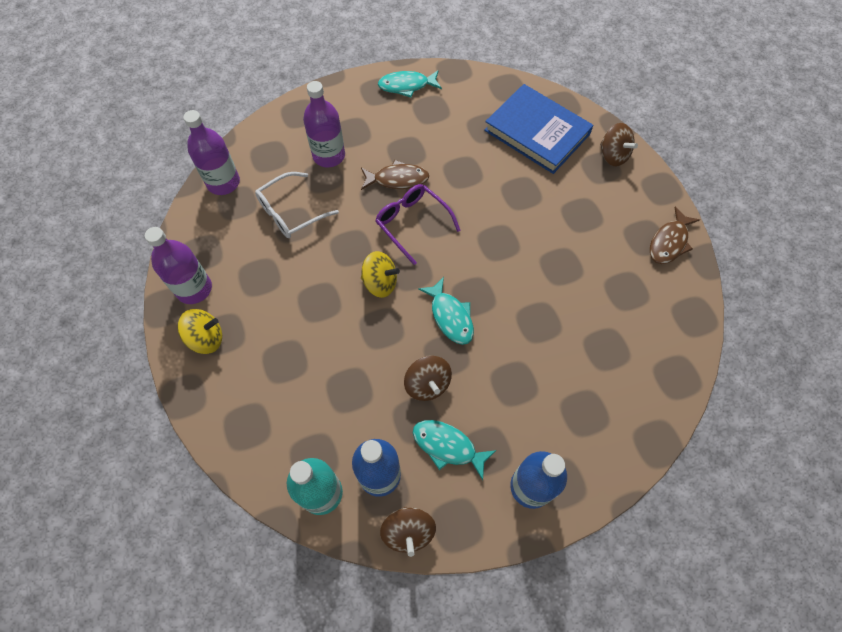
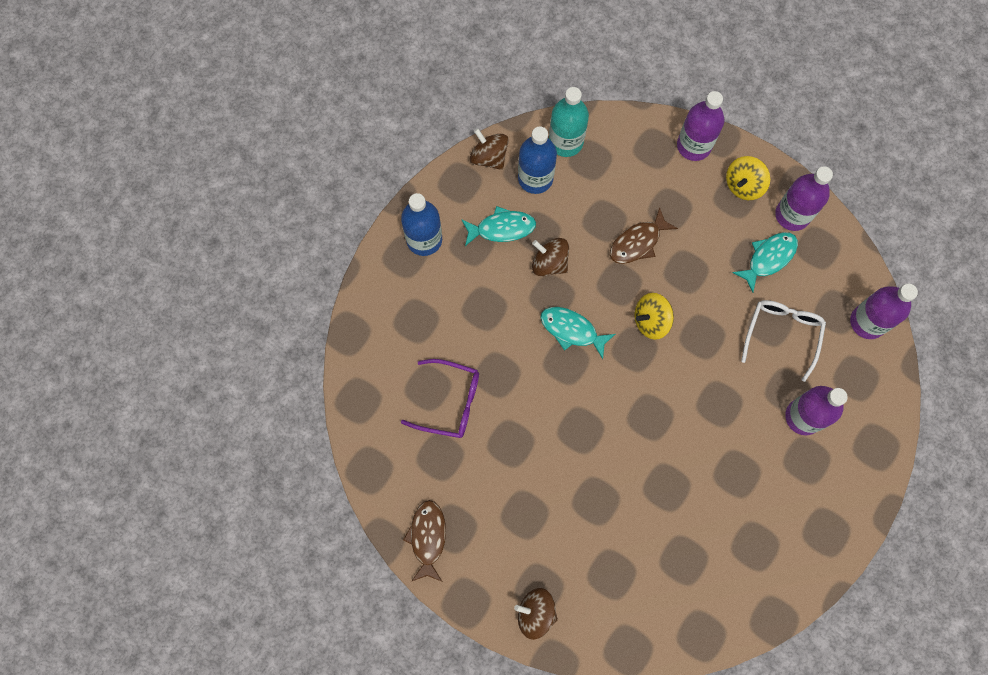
camera: 145 degrees right, 10 degrees up
brown fish [361,160,429,190] -> brown fish moved to [610,207,678,264]
purple glasses [375,184,461,265] -> purple glasses moved to [401,359,479,438]
turquoise fish [378,70,442,97] -> turquoise fish moved to [732,232,798,293]
blue book [484,84,594,174] -> none
none -> purple bottle [677,91,724,161]

